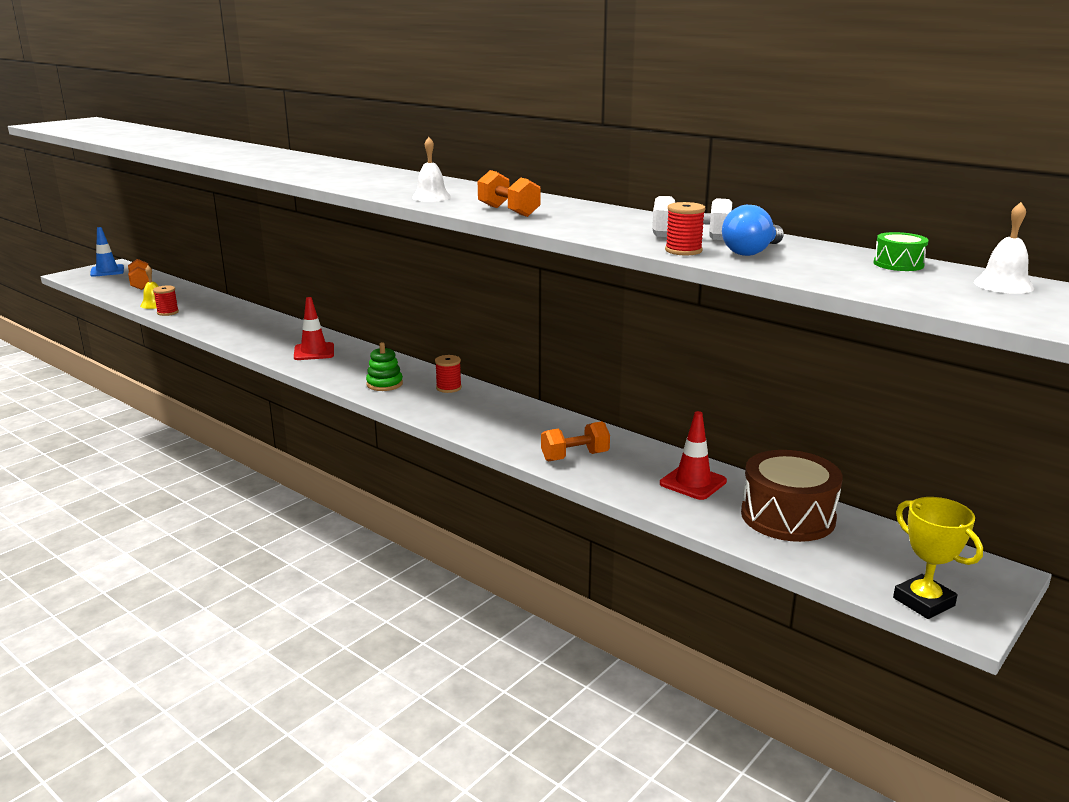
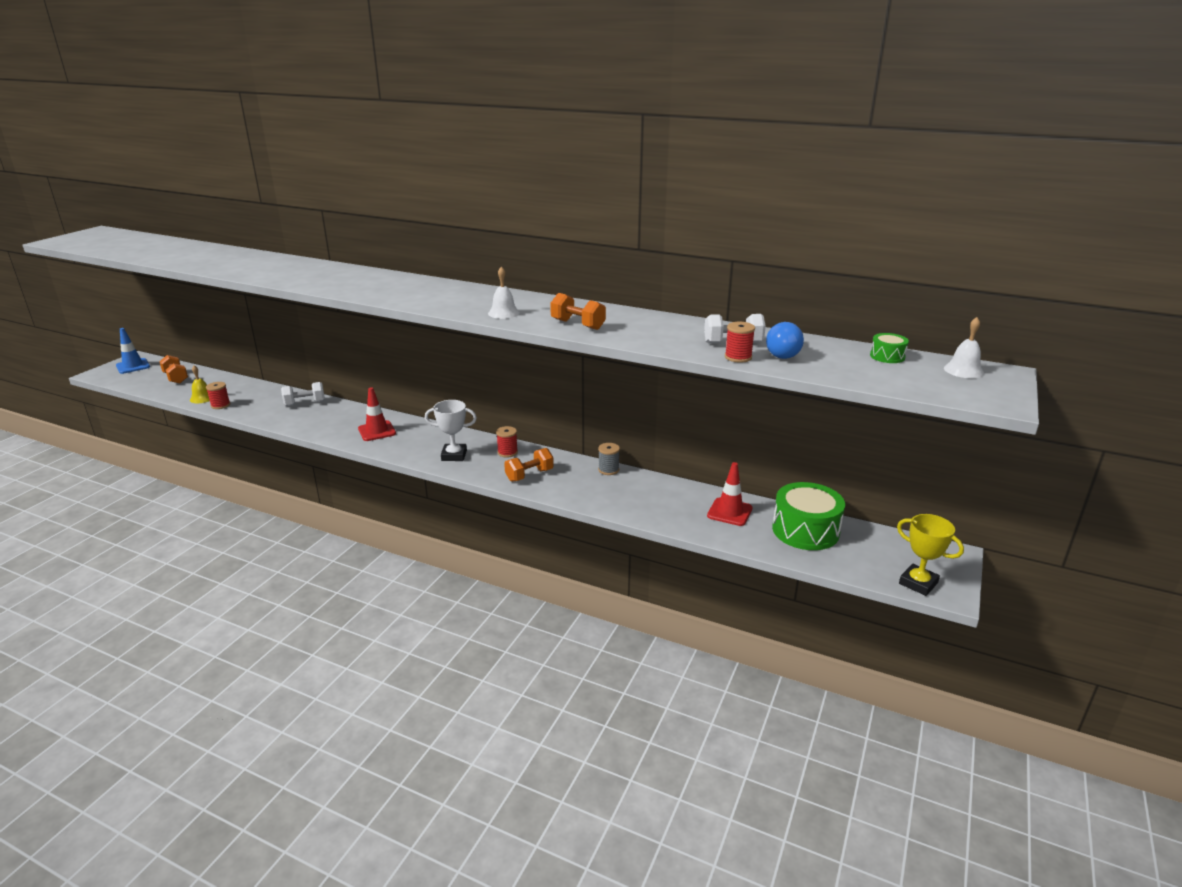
camera: 15 degrees left, 5 degrees up
green stacking toy [366,342,403,391] -> white trophy [425,400,477,461]
orange dumbbell [541,421,610,462] -> orange dumbbell moved to [504,448,554,482]
brown drum [741,450,843,542] -> green drum [772,482,845,550]
none -> white dumbbell [281,382,325,406]
none -> grey spool [598,443,620,475]

